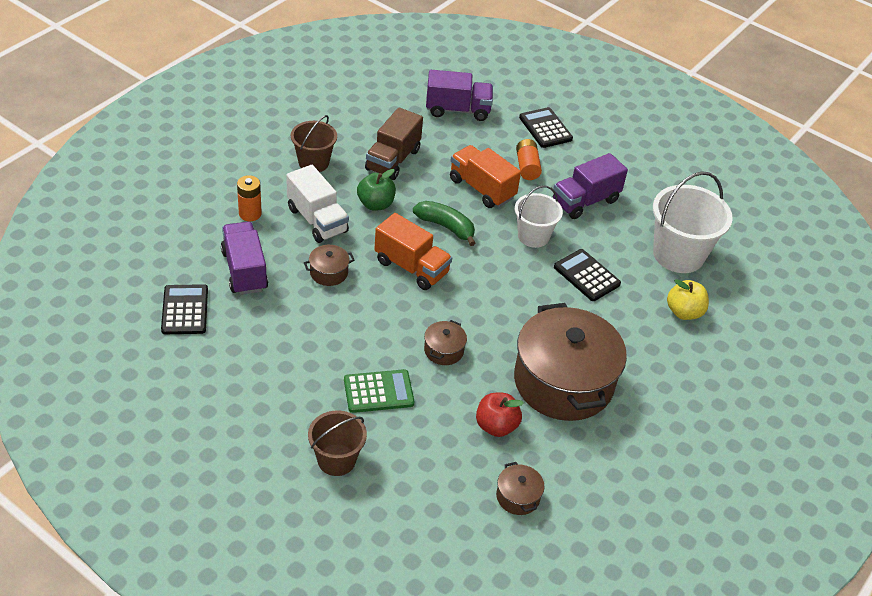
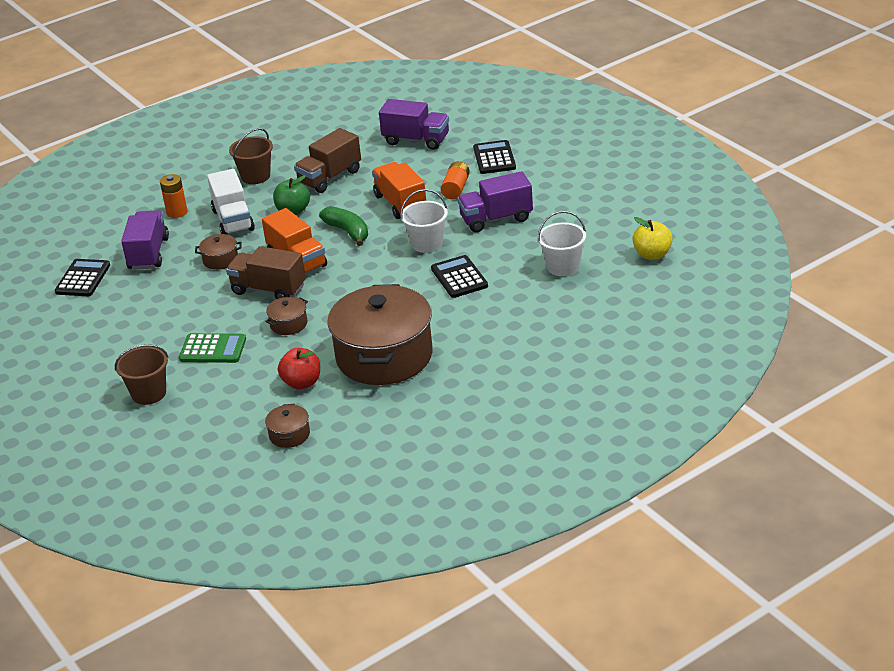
camera: 25 degrees right, 10 degrees down
white bucket [653,171,733,273] -> white bucket [538,211,586,276], size x0.62
yellow apple [667,279,709,320] -> yellow apple moved to [632,217,673,260]
none -> brown truck [226,246,306,299]

